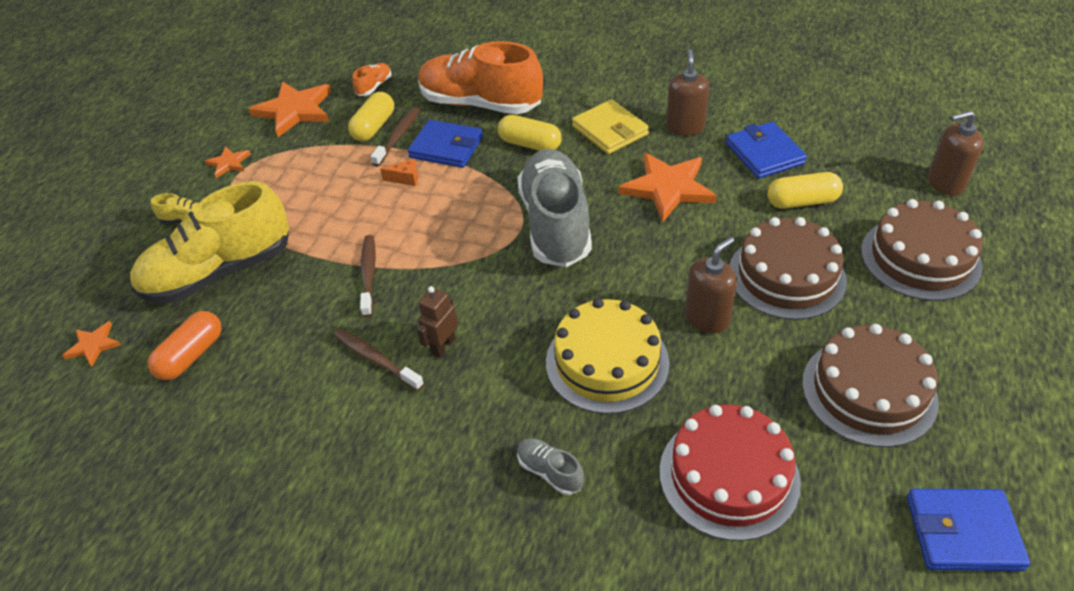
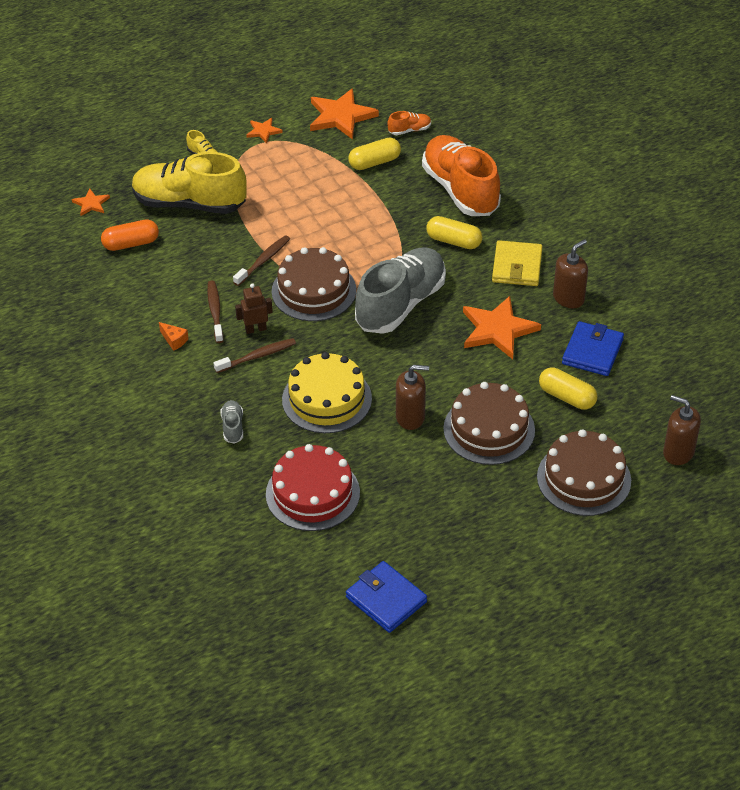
camera: 40 degrees right, 0 degrees up
brown toothbrush [371,107,420,166] -> brown toothbrush moved to [214,338,296,373]
orange cheese [380,159,418,186] -> orange cheese moved to [159,322,189,351]
blue wallet [407,120,483,168] -> none
yellow capsule [498,115,562,151] -> yellow capsule turned 45 degrees counterclockwise [426,216,483,249]
brown cake [802,324,939,447] -> brown cake moved to [272,247,356,321]

